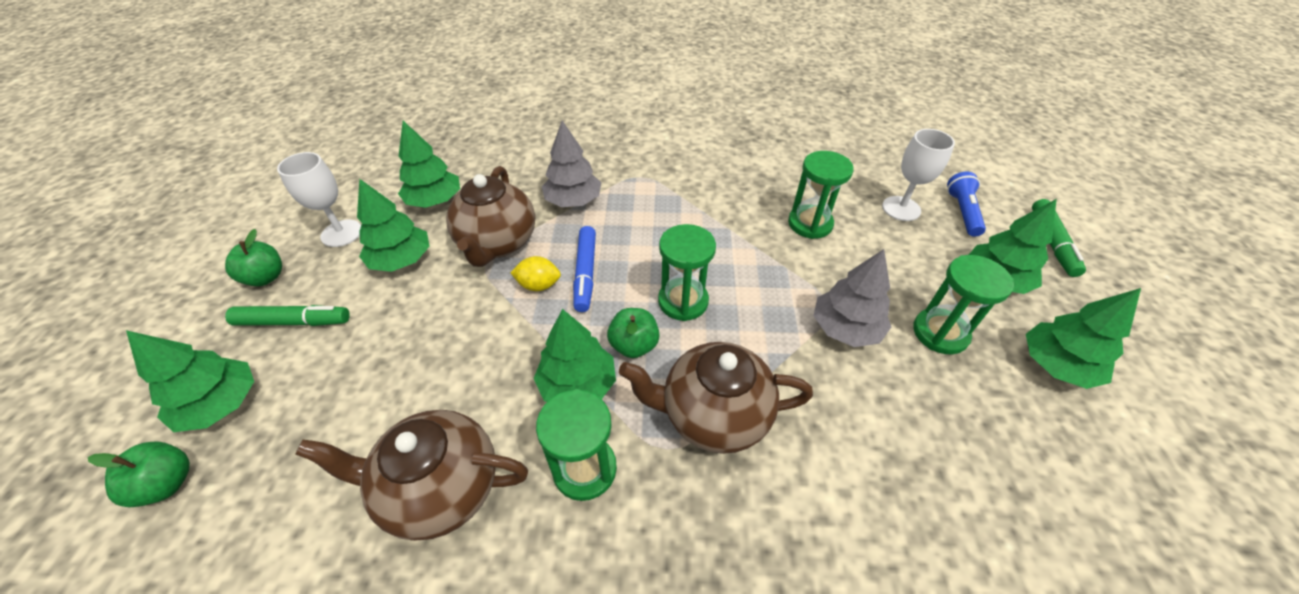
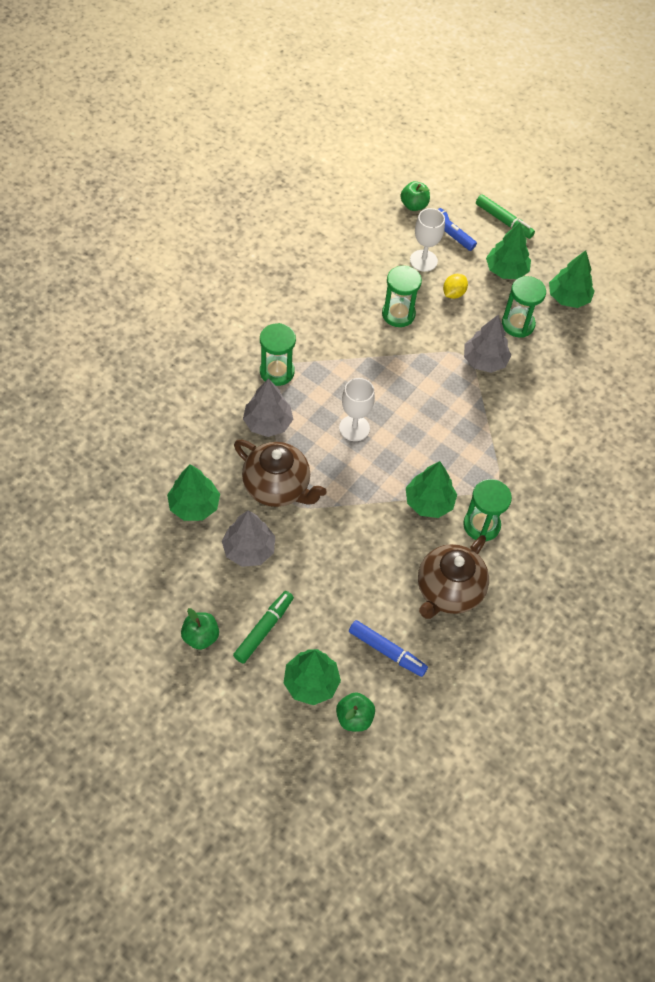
camera: 60 degrees left, 10 degrees up
white goblet [277,152,361,247] -> white goblet moved to [339,378,375,441]
green tree [357,179,430,272] -> grey tree [222,510,275,567]
yellow lemon [510,256,561,291] -> yellow lemon moved to [443,274,468,299]
blue marker [573,226,596,312] -> blue marker moved to [349,620,428,677]
green apple [607,308,660,358] -> green apple moved to [400,181,430,211]
brown teapot [619,342,813,454] -> none
green hourglass [658,224,716,321] -> green hourglass moved to [260,323,296,386]

